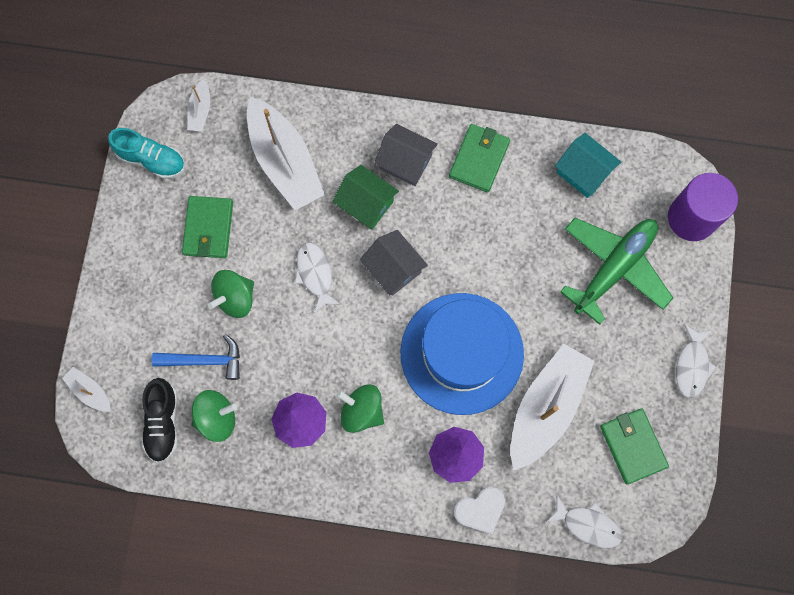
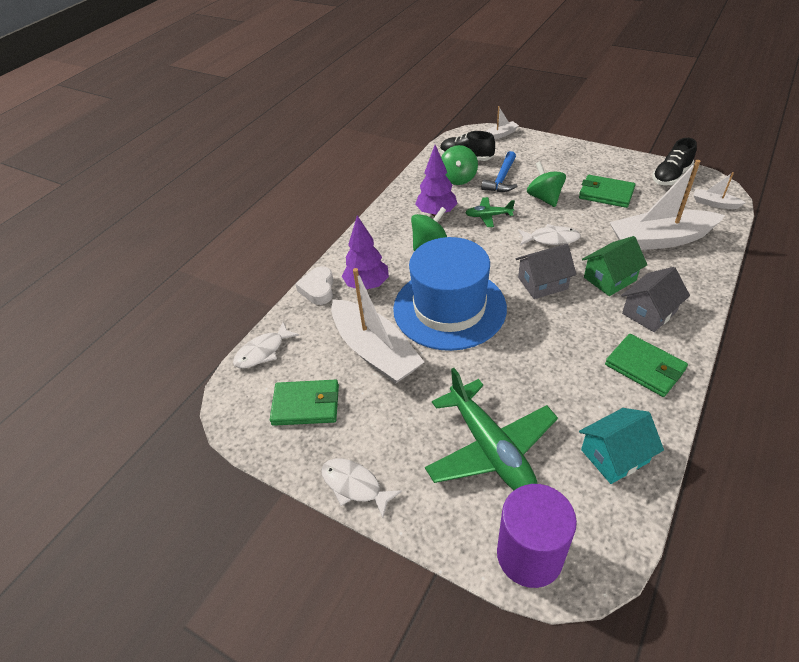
camera: 115 degrees right, 30 degrees down
turquoise shoe [108,128,185,179] -> black shoe [652,138,697,185]
none -> green plane [465,197,515,227]

